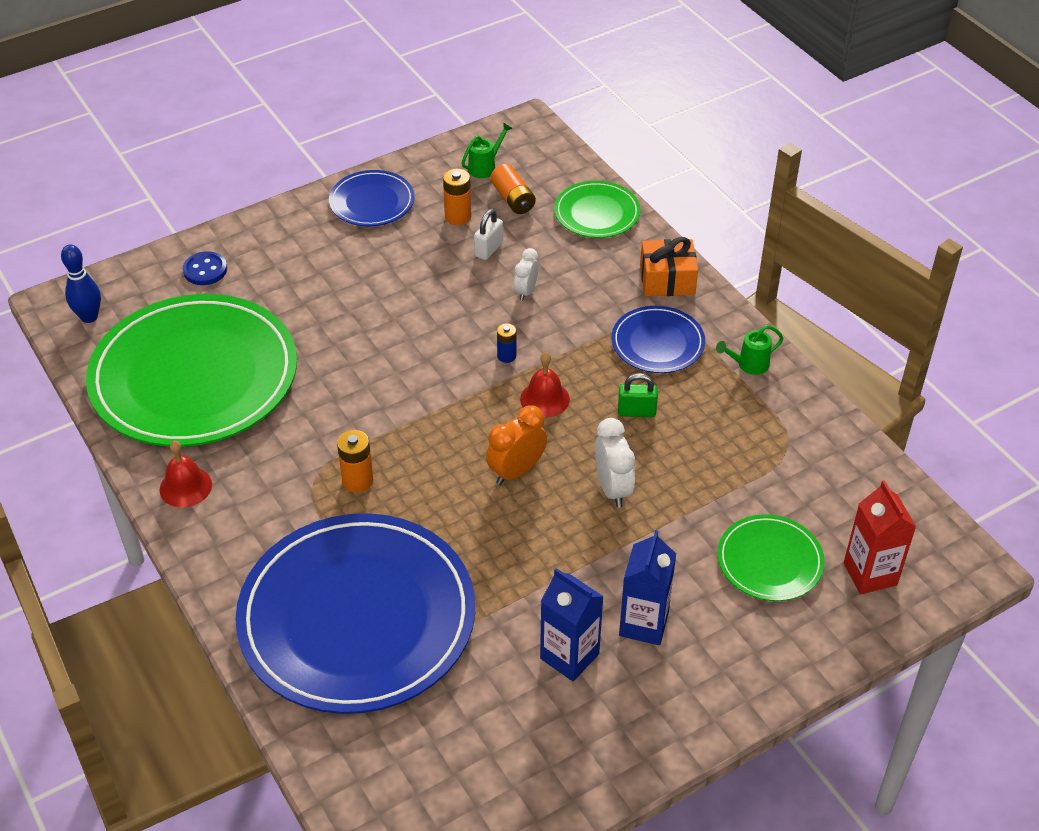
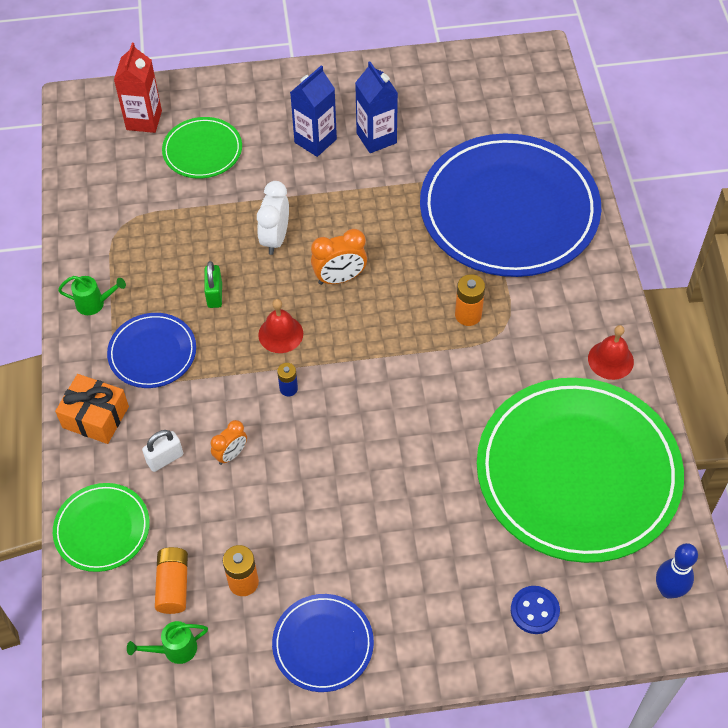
camera: 155 degrees left, 10 degrees up
white padlock [474,209,503,260] -> white padlock moved to [142,430,183,472]
white clock [514,248,538,301] -> orange clock [211,420,247,465]
green padlock [618,373,658,417] -> green padlock turned 60 degrees clockwise [204,261,222,308]

